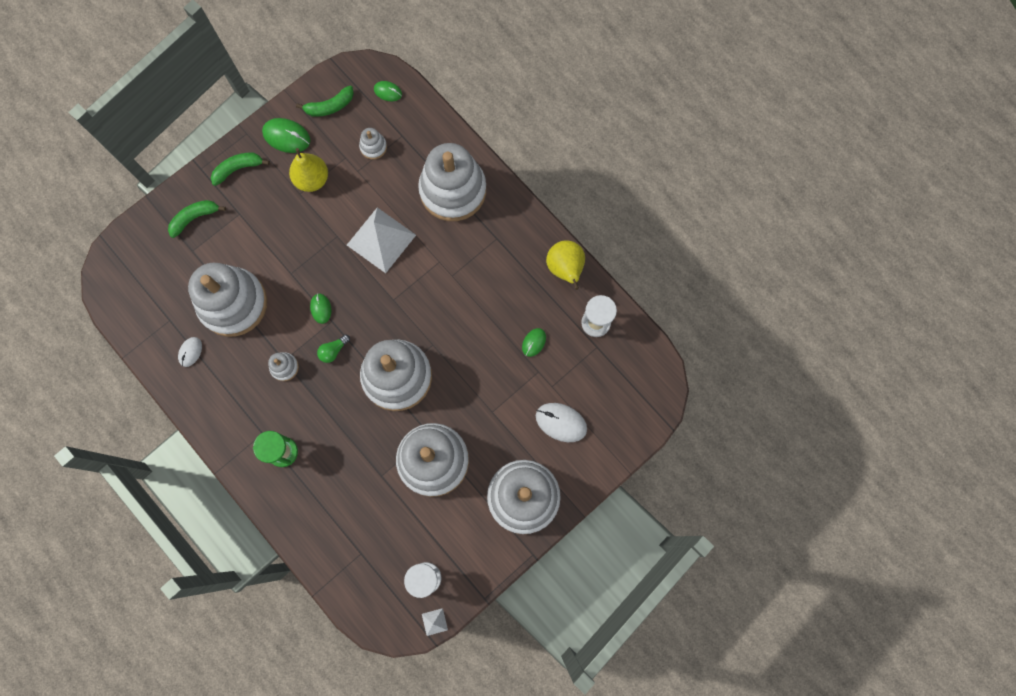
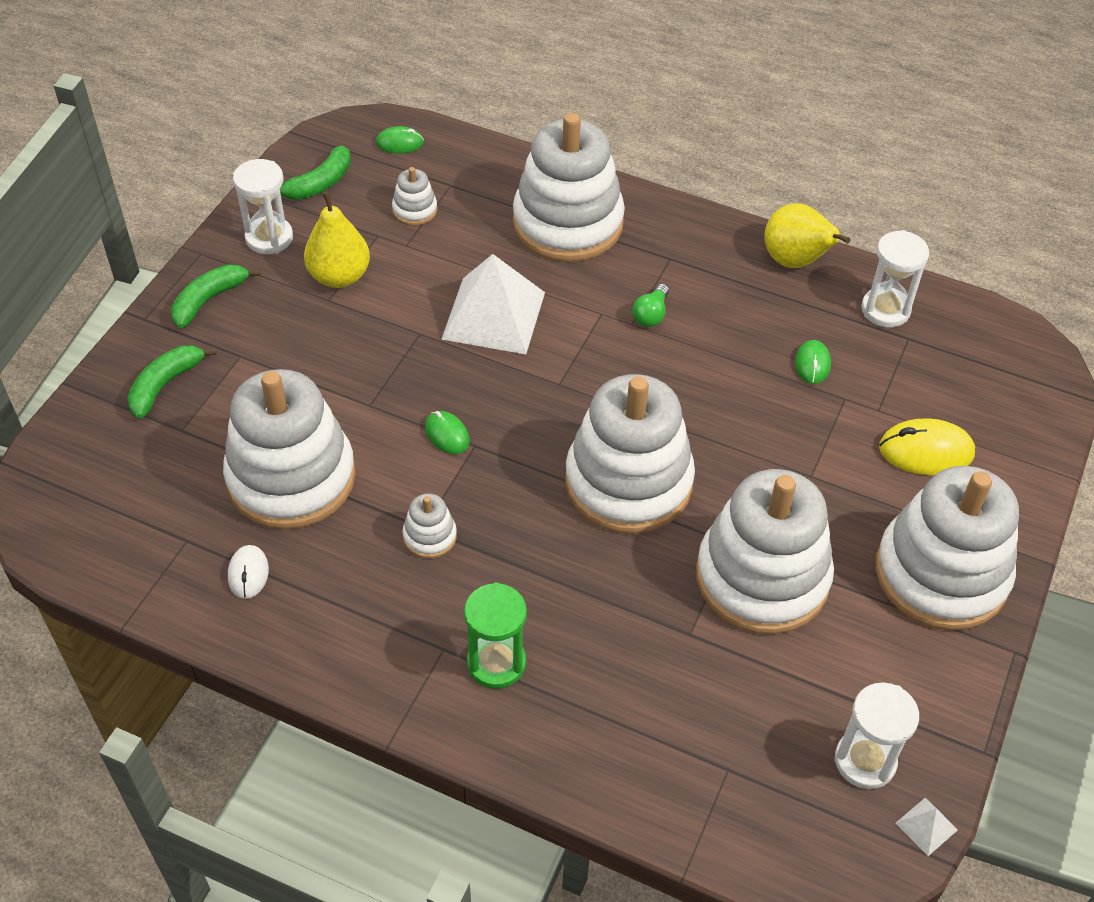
camera: 25 degrees left, 25 degrees down
green mouse [262,118,310,153] -> white hourglass [233,159,293,254]
green light bulb [317,334,350,363] -> green light bulb moved to [633,284,669,327]
white mouse [536,403,587,442] -> yellow mouse [879,418,975,475]

